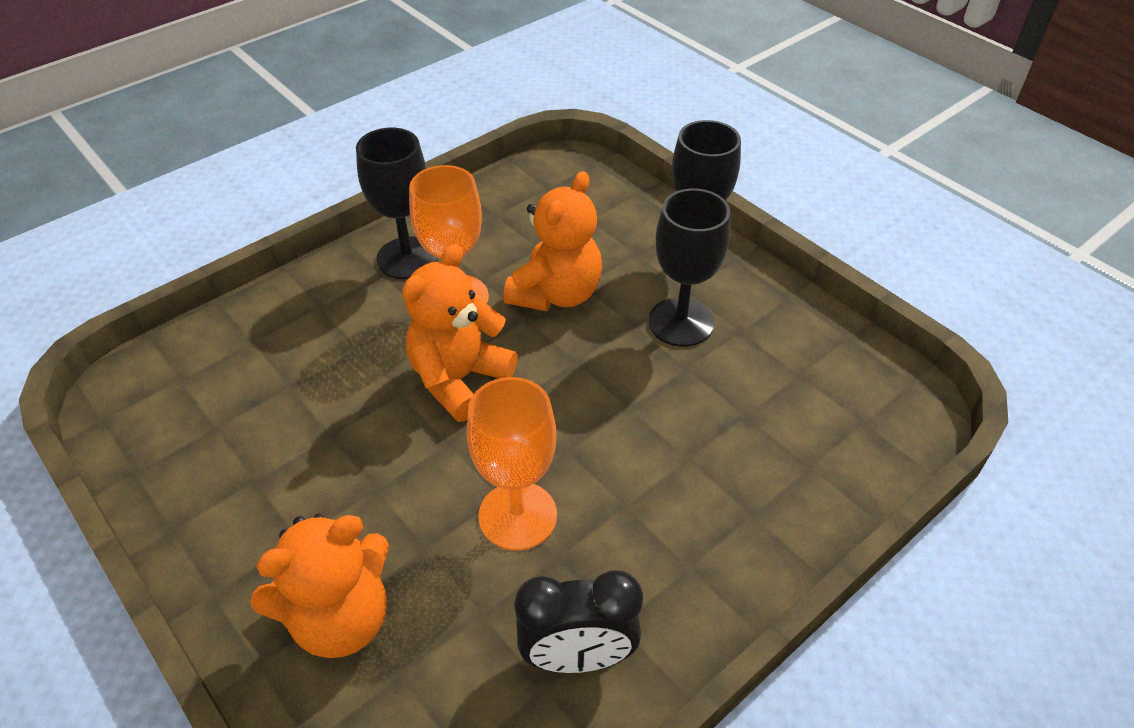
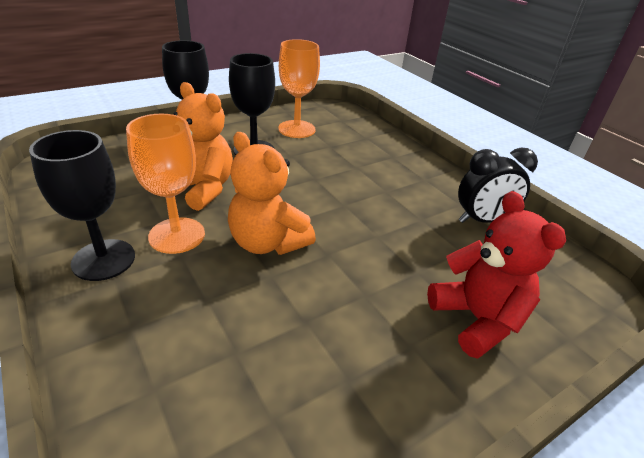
camera: 85 degrees left, 10 degrees down
orange teddy bear [250,514,389,658] -> red teddy bear [427,191,566,359]
orange goblet [467,377,557,550] -> orange goblet moved to [278,39,320,138]
black clock [514,570,643,673] -> black clock turned 75 degrees clockwise [458,148,538,223]

